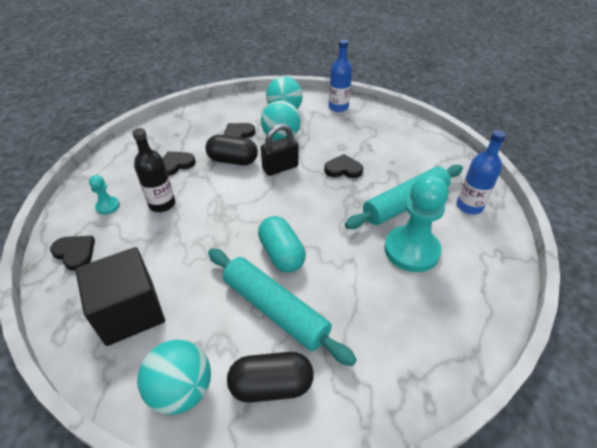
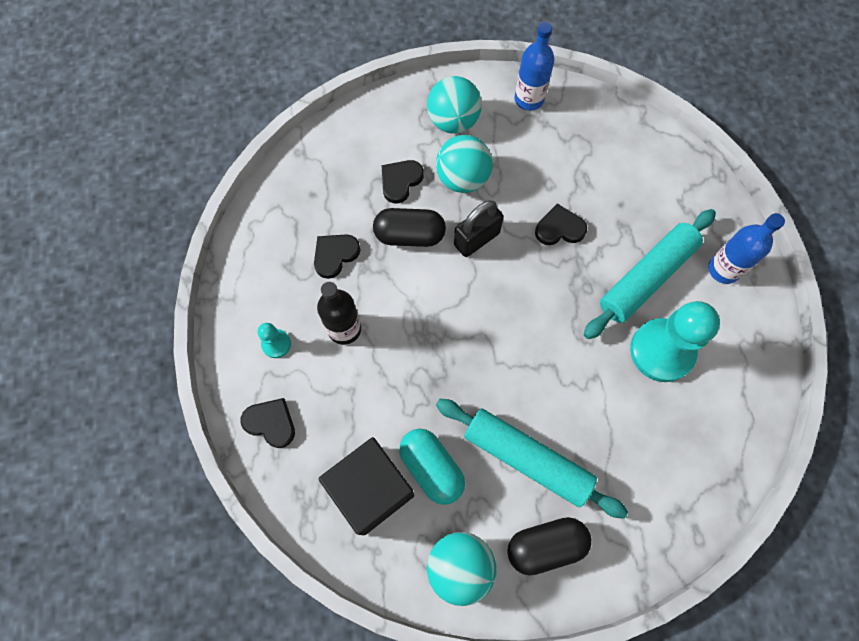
camera: 10 degrees left, 25 degrees up
turquoise capsule [258,216,306,272] -> turquoise capsule moved to [399,429,465,505]

